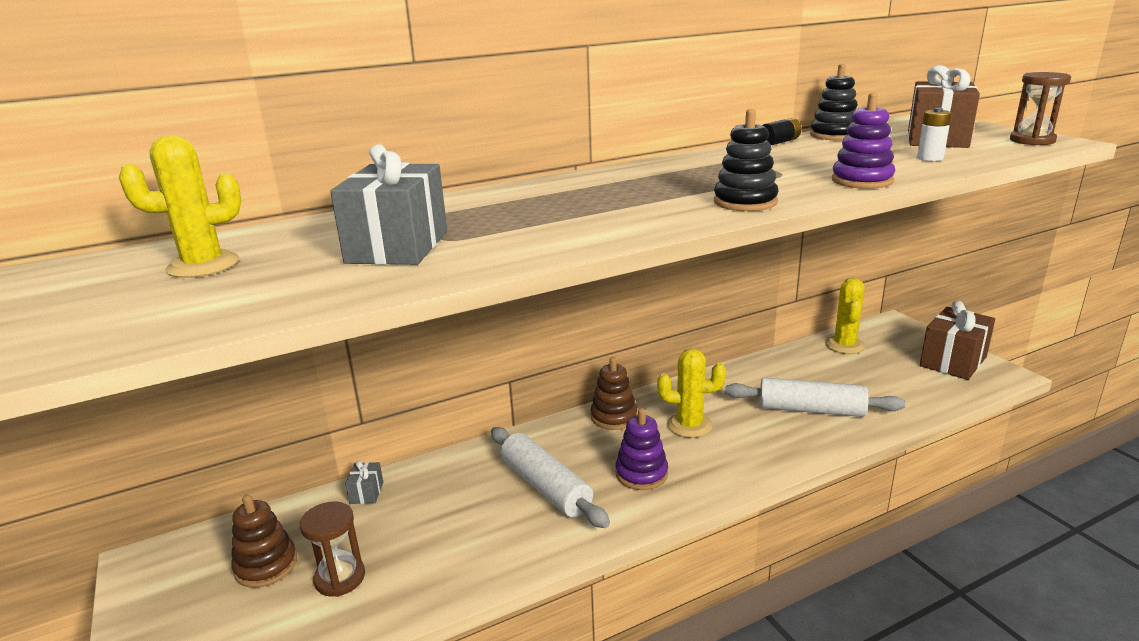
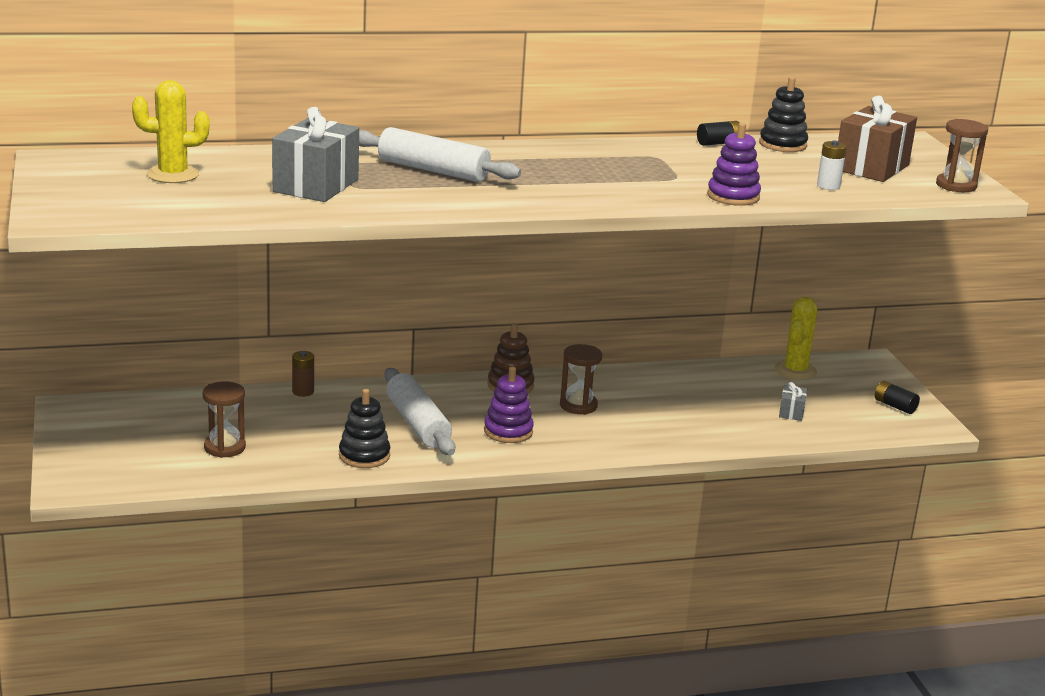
camera: 10 degrees right, 0 degrees up
brown stacking toy [231,494,297,588] -> none
grey gift [345,460,383,504] -> grey gift moved to [779,382,807,421]
yellow cactus [657,348,726,438] -> brown hourglass [560,344,602,415]
black stacking toy [714,109,778,211] -> black stacking toy moved to [339,389,390,468]
white rolling pin [725,377,905,417] -> white rolling pin moved to [359,127,521,182]
brown gift [920,301,995,380] -> black battery [875,381,920,414]
none -> brown battery [292,351,314,397]

